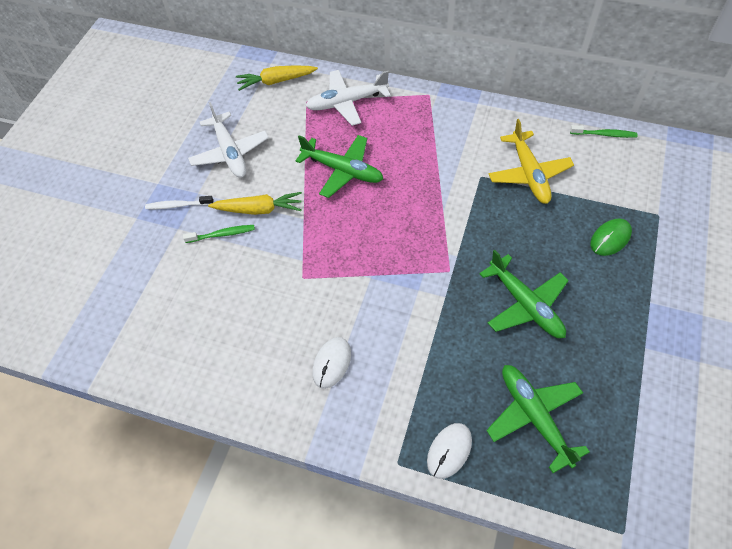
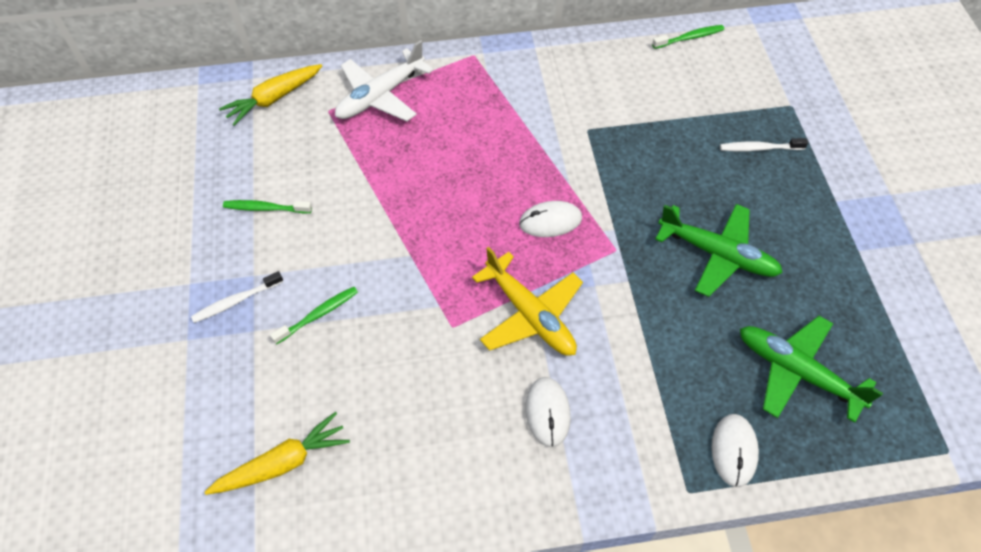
camera: 30 degrees left, 0 degrees up
white plane [188,102,269,178] -> green toothbrush [223,200,312,213]
yellow carrot [208,192,302,215] -> yellow carrot moved to [205,412,350,495]
green plane [296,135,383,198] -> none
yellow plane [489,119,574,204] -> yellow plane moved to [472,247,583,356]
green mouse [591,218,632,256] -> white toothbrush [720,138,808,151]
none -> white mouse [519,201,582,237]

